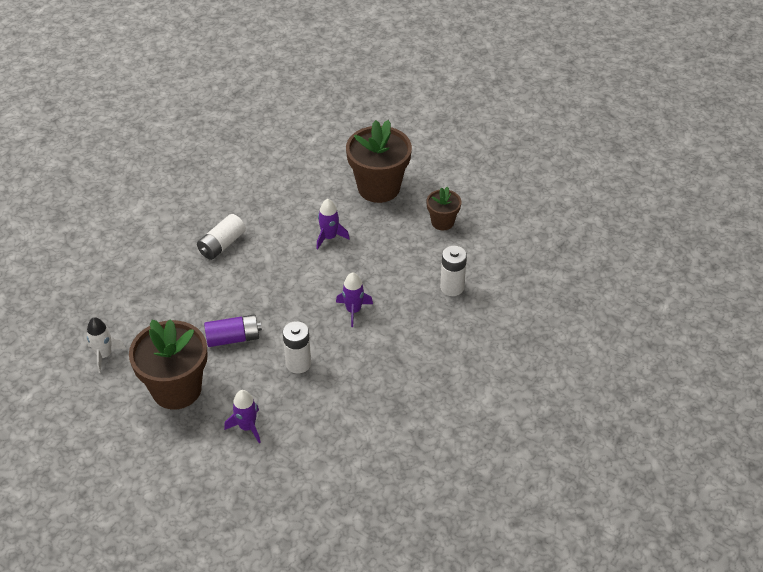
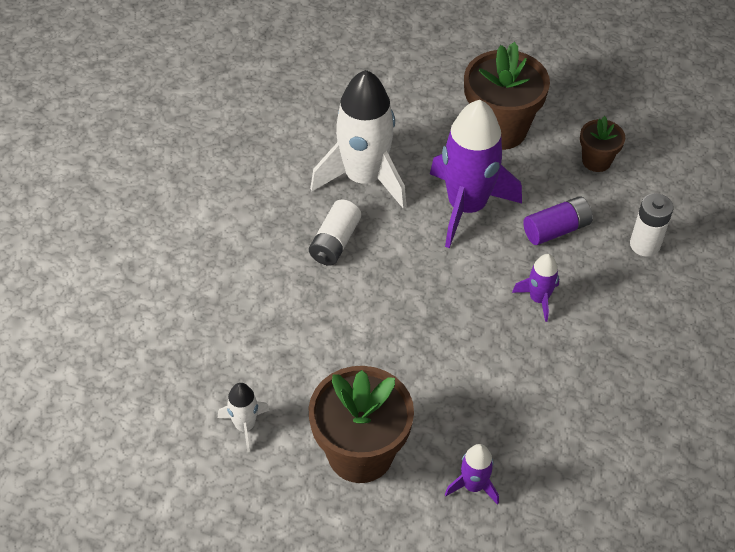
camera: 15 degrees left, 5 degrees up
purple battery [204,314,262,347] -> purple battery moved to [523,196,593,245]
white battery [283,321,311,373] -> none
purple rocket [316,199,350,249] -> purple rocket [430,100,522,248], size x2.15
none -> white rocket [310,70,406,209]

